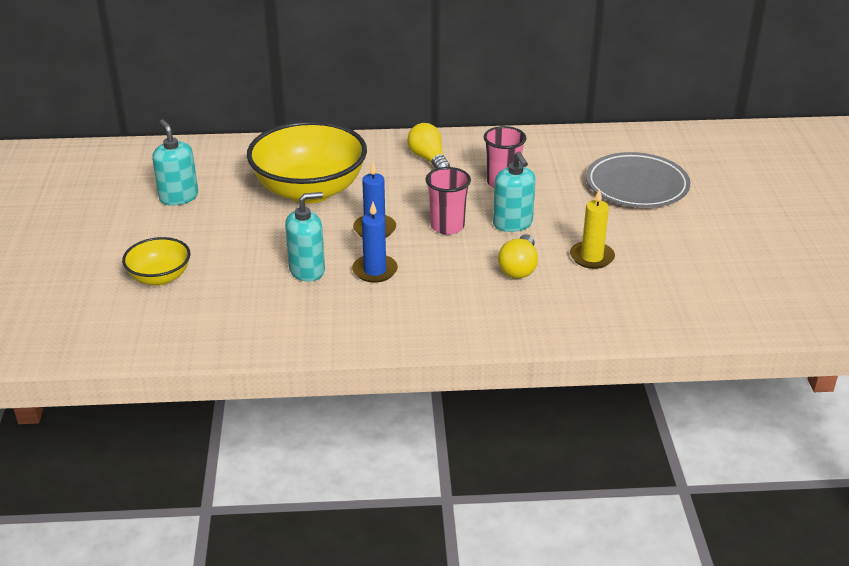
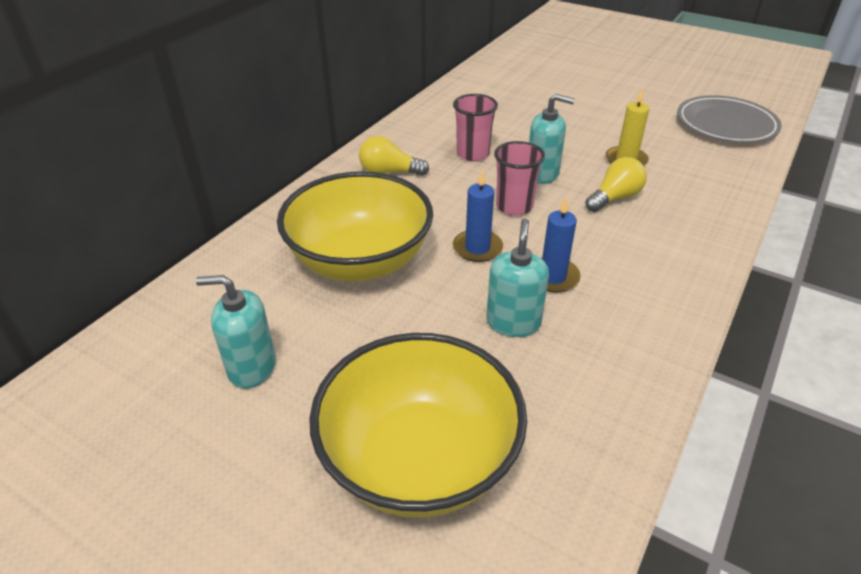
camera: 55 degrees left, 5 degrees up
yellow bowl [122,237,190,286] -> yellow bowl [309,333,527,517], size x1.97
yellow light bulb [498,234,538,279] -> yellow light bulb turned 90 degrees counterclockwise [585,157,647,212]
grey plate [586,152,690,208] -> grey plate moved to [677,95,782,143]

